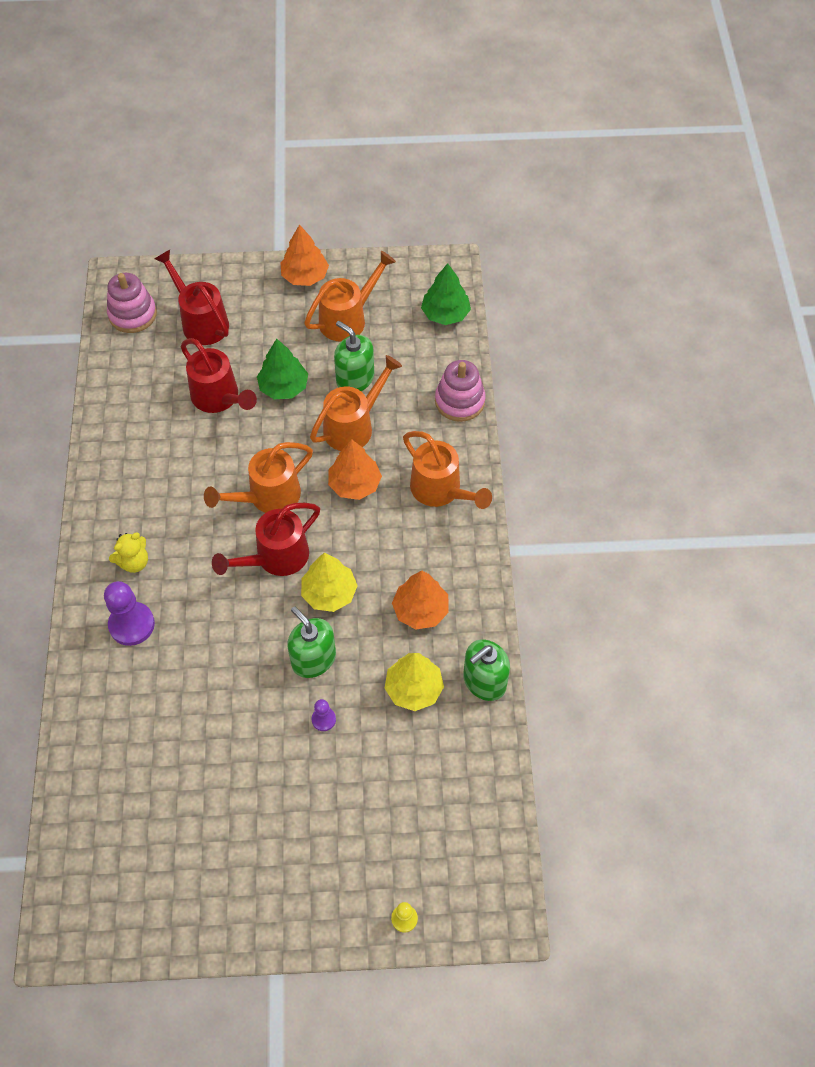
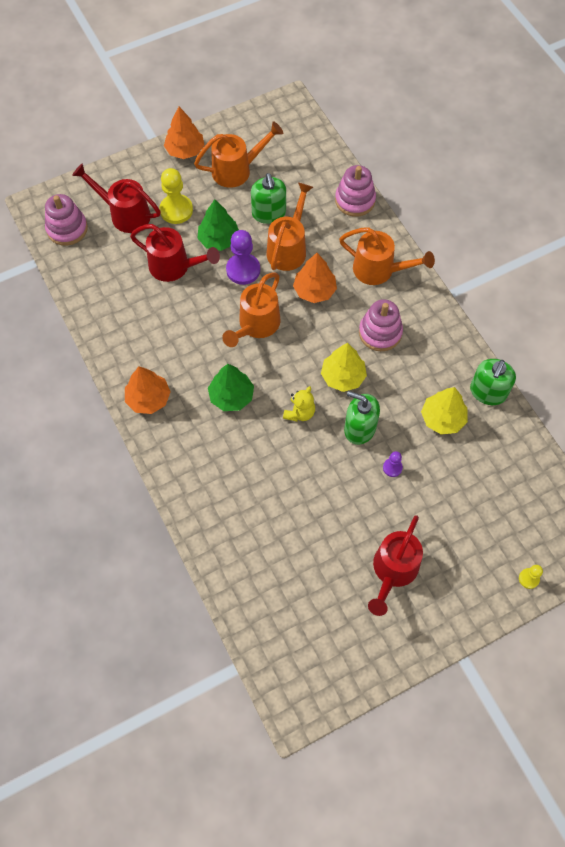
camera: 25 degrees left, 5 degrees up
purple pawn [104,581,155,646] -> purple pawn moved to [226,230,260,285]
yellow teddy bear [109,533,148,573] -> yellow teddy bear moved to [283,386,315,422]
red watering can [212,503,320,576] -> red watering can moved to [368,515,423,616]
orange watering can [304,251,396,341] -> orange watering can turned 45 degrees clockwise [194,121,283,188]
green soap dispenser [334,321,374,391] -> green soap dispenser turned 120 degrees counterclockwise [251,173,286,224]
orange tree [392,570,449,629] -> orange tree moved to [125,366,171,414]
green tree [421,263,471,325] -> green tree moved to [208,364,254,411]
none -> yellow pawn [159,168,193,224]
none -> pink stacking toy [359,299,403,351]

